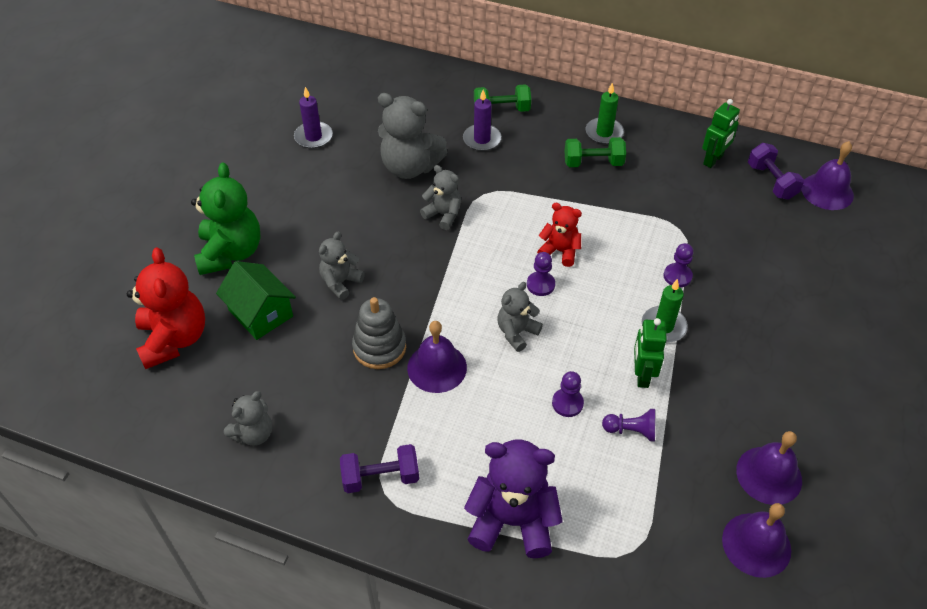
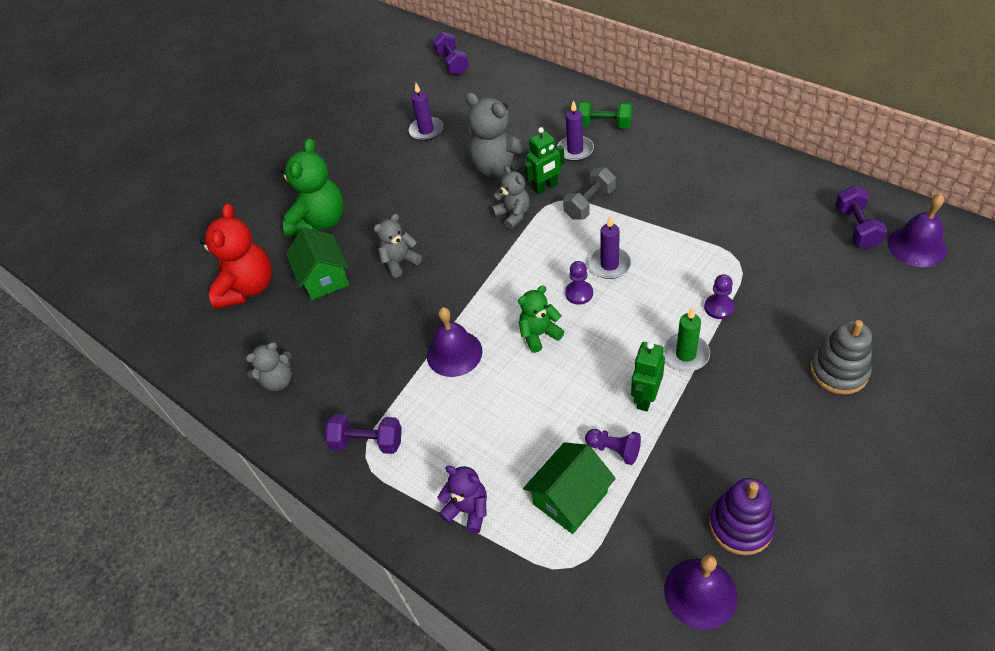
camera: 25 degrees right, 0 degrees up
grey stacking toy [352,297,406,369] -> grey stacking toy moved to [810,320,872,395]
purple teddy bear [464,440,562,559] -> purple teddy bear [437,466,487,533], size x0.58
grey teddy bear [497,282,543,352] -> green teddy bear [518,285,565,353]
red teddy bear [537,203,582,267] -> purple candle [588,216,631,279]
purple pawn [552,371,584,417] -> none
green dumbbell [564,137,626,167] -> none
green candle [586,83,624,144] -> none
green robot [702,99,740,168] -> green robot moved to [524,127,565,195]
purple bell [736,431,802,505] -> purple stacking toy [709,478,775,555]
none -> purple dumbbell [433,32,469,75]
none -> green house [523,442,616,534]
none -> grey dumbbell [563,167,616,220]

